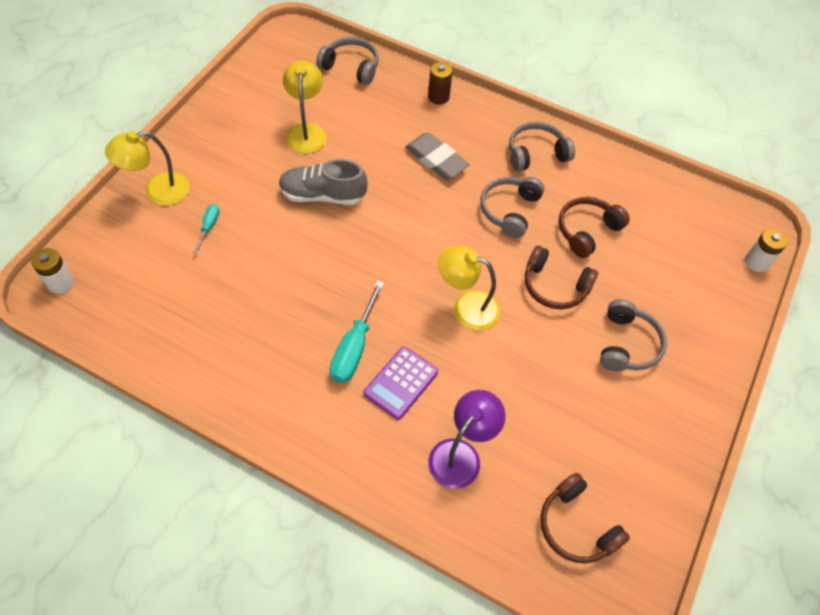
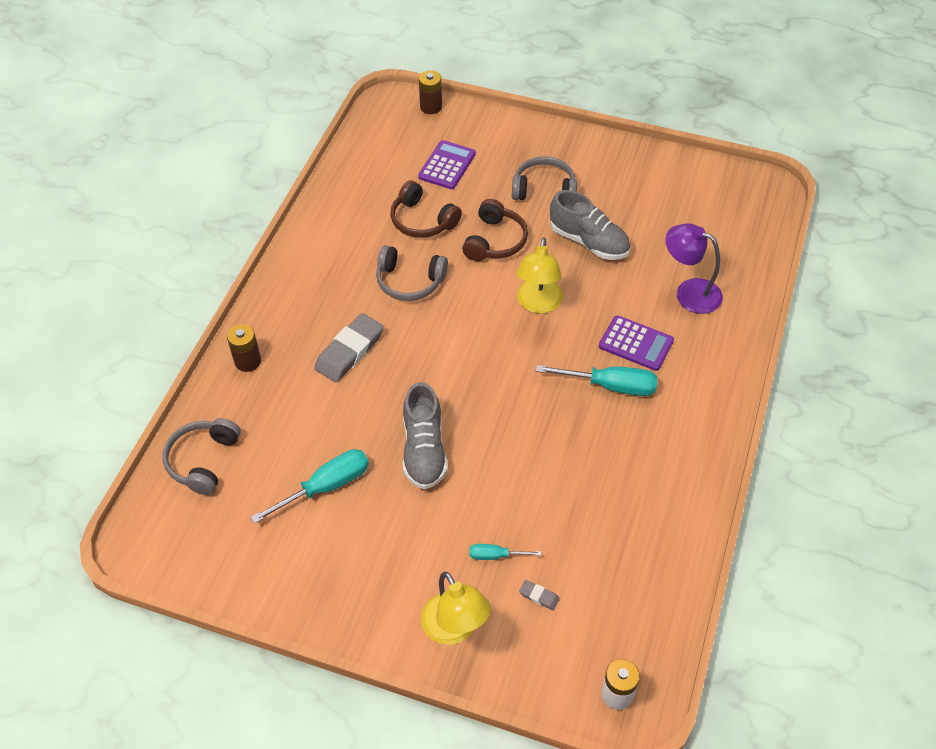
camera: 95 degrees left, 5 degrees down
yellow lamp [283,60,327,153] -> turquoise screwdriver [250,449,369,524]
grey headphones [509,121,575,171] -> none
brown headphones [540,473,630,563] -> none
white battery [745,228,788,272] -> brown battery [419,70,442,114]
none -> purple calculator [418,140,476,189]
none -> grey eraser [519,580,560,611]
none -> grey shoe [550,190,630,260]

